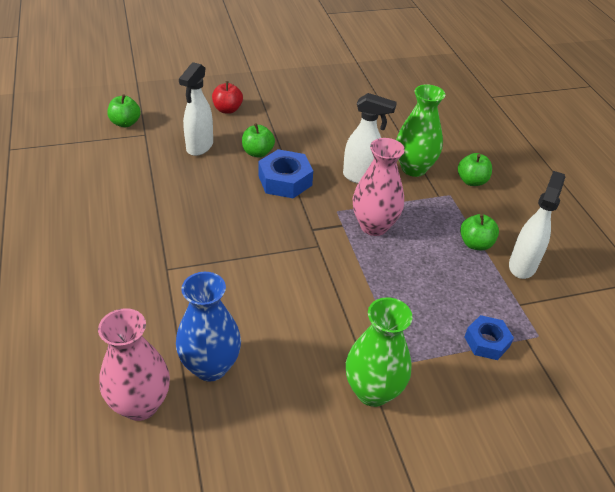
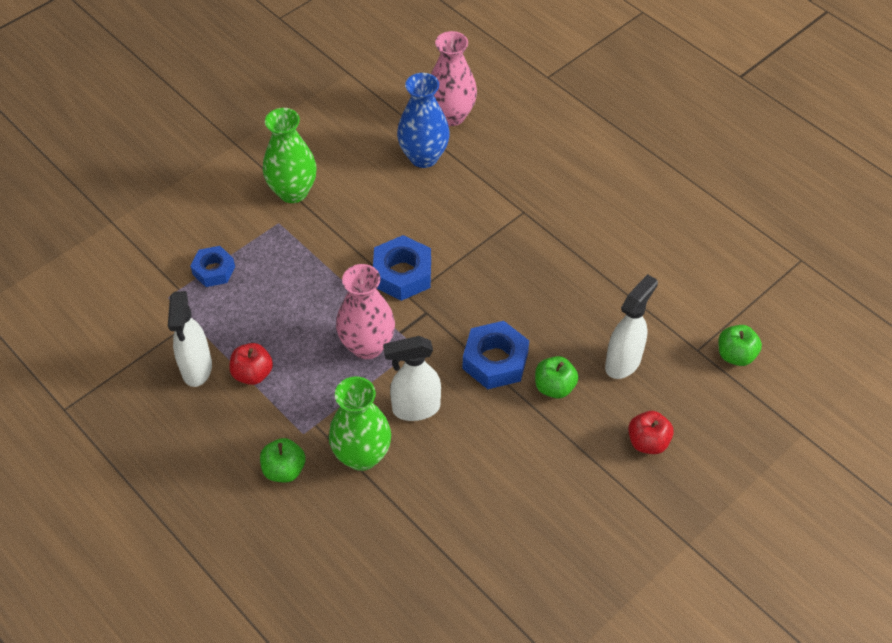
camera: 155 degrees right, 10 degrees up
white spray bottle [179,62,213,156] -> white spray bottle turned 45 degrees clockwise [605,274,658,379]
green apple [460,214,499,251] -> red apple [229,343,273,385]
none -> blue nut [373,235,431,301]

